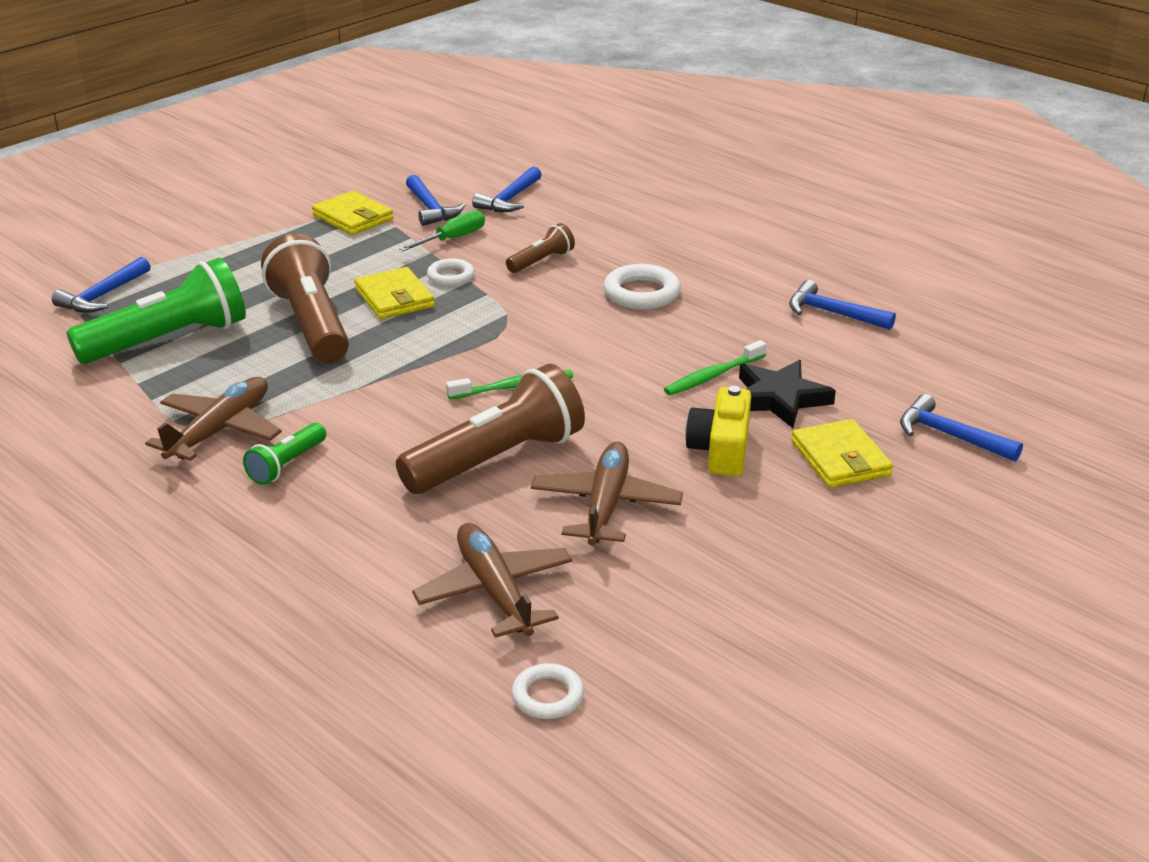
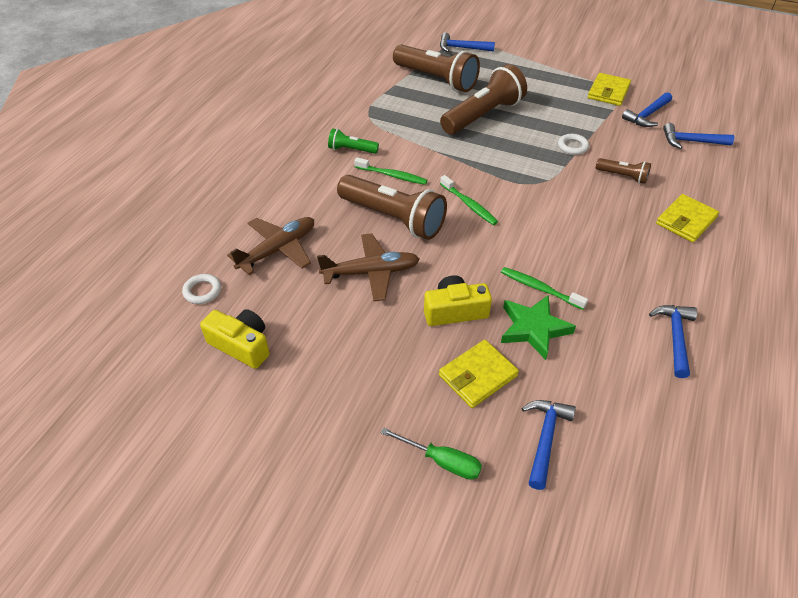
camera: 70 degrees right, 15 degrees up
green flashlight [67,258,246,364] -> brown flashlight [393,45,480,92]
brown plane [145,377,282,461] -> none
yellow wallet [354,267,435,319] -> yellow wallet moved to [656,194,719,243]
green screwdriver [399,210,485,251] -> green screwdriver moved to [380,427,482,480]
white ring [603,264,681,310] -> none
black star [739,360,836,428] -> green star [501,295,576,360]
none -> yellow camera [200,309,270,369]
none -> green toothbrush [354,157,427,185]

